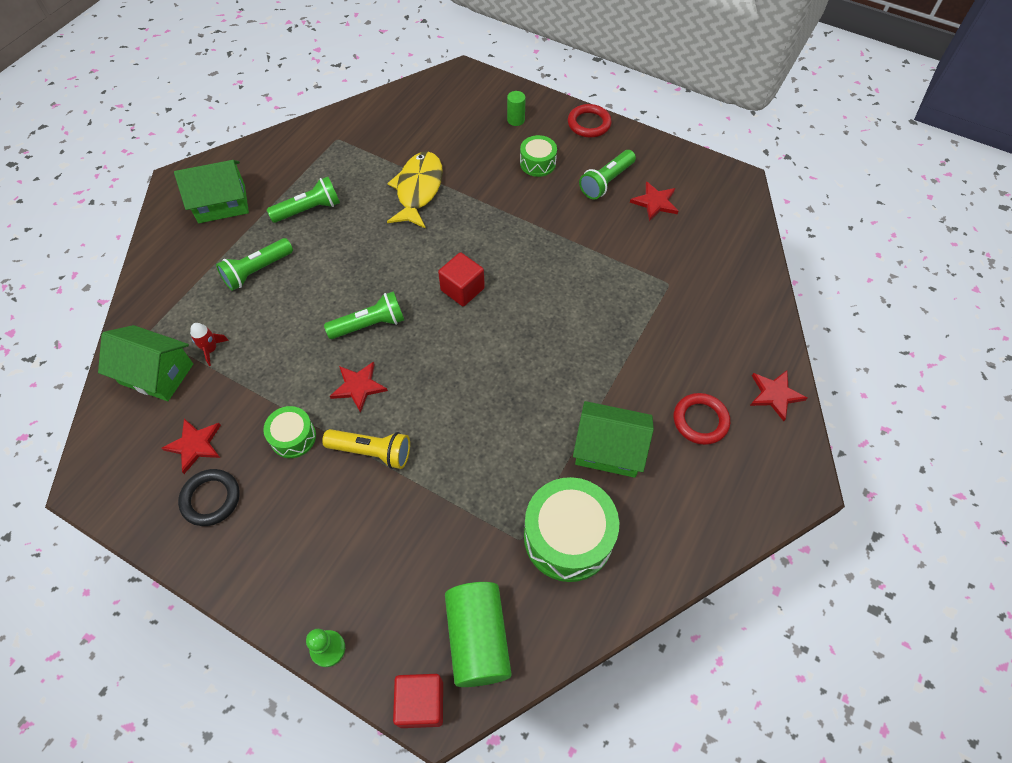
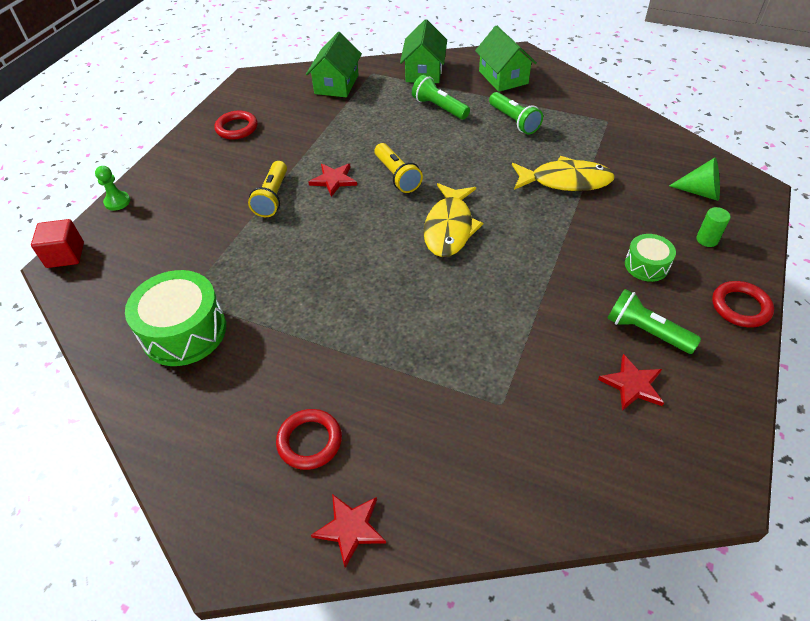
camera: 85 degrees right, 10 degrees down
red star [161,419,221,474] -> none
black ring [178,469,240,526] -> red ring [214,111,258,140]
red rocket [190,323,229,366] -> none
green drum [263,406,316,458] -> none
green flashlight [324,291,404,339] -> yellow flashlight [374,143,423,193]
red cube [438,252,485,306] -> yellow fish [423,183,483,257]
green cylinder [445,582,511,687] -> none
green house [573,401,654,478] -> green house moved to [400,19,447,83]
none -> green cone [669,157,720,201]

